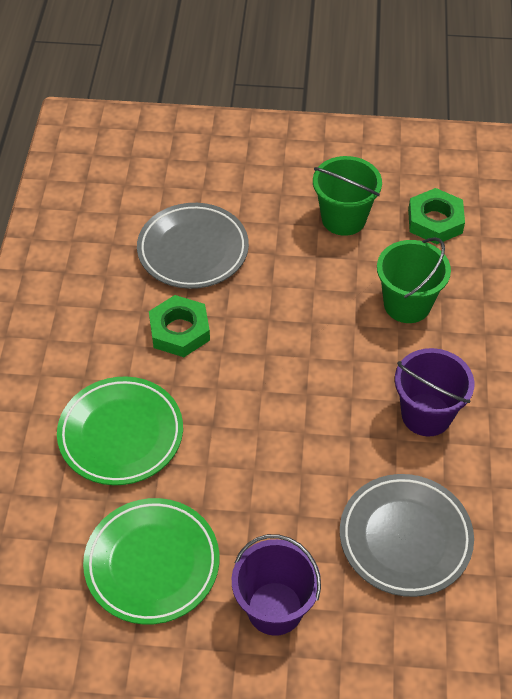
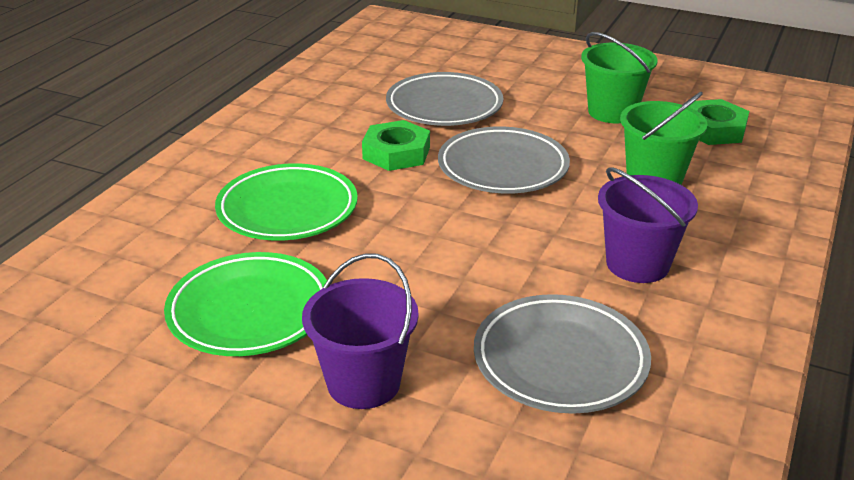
camera: 20 degrees right, 20 degrees down
none -> grey plate [438,127,570,194]

